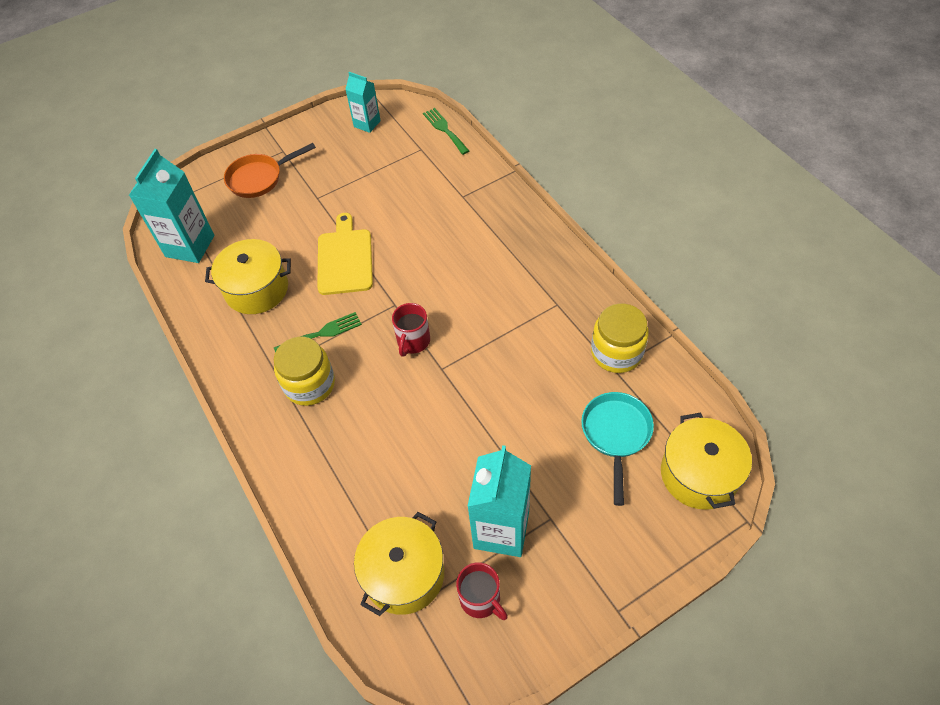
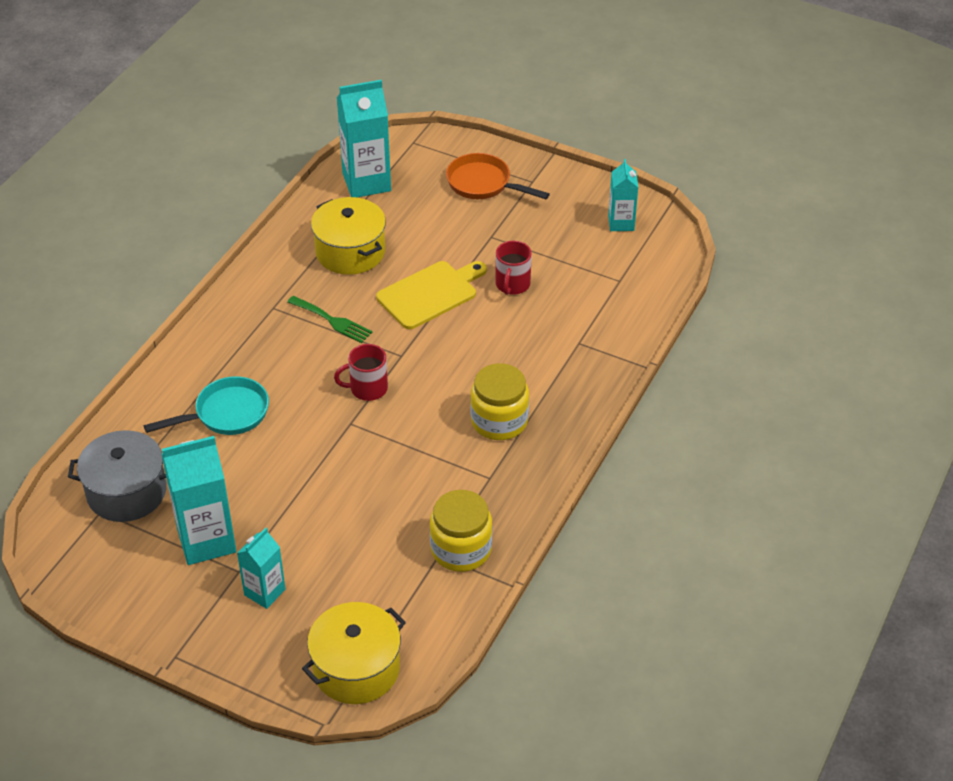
camera: 55 degrees right, 10 degrees down
yellow jar [274,337,335,406] -> yellow jar moved to [470,363,529,440]
yellow pot [354,512,444,616] -> grey pot [68,430,166,522]
green fork [423,108,469,155] -> none
red mug [456,562,508,620] -> red mug moved to [496,241,532,295]
turquoise pan [581,392,654,506] -> turquoise pan moved to [144,376,269,435]
none -> turquoise carton [237,528,286,609]

